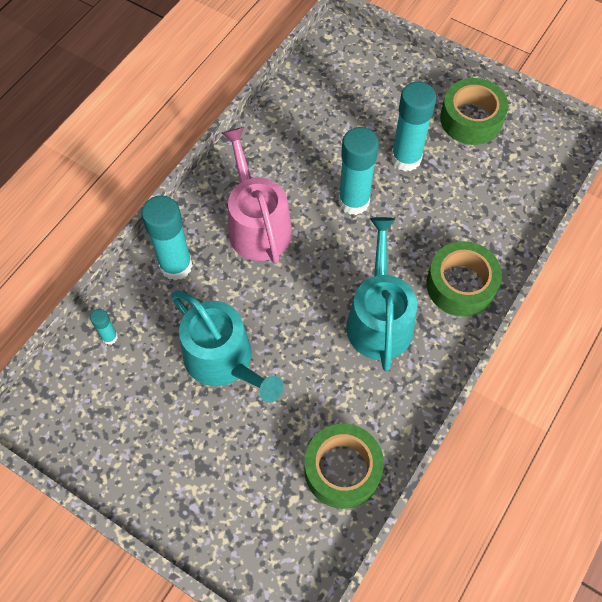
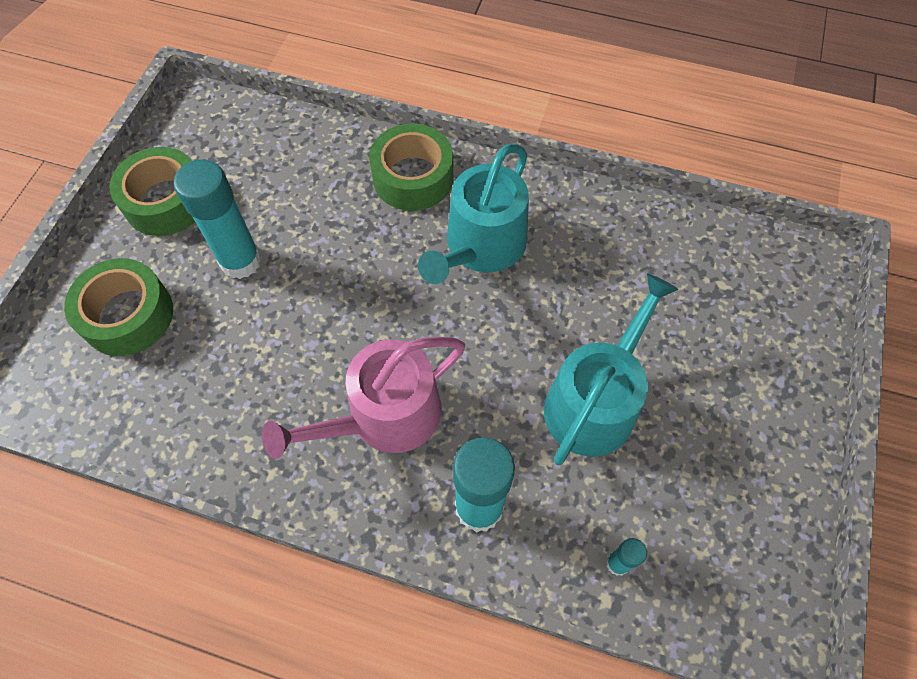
camera: 105 degrees left, 0 degrees up
green tape [304,424,384,509] -> green tape moved to [64,258,173,356]
turquoise glue stick [339,127,379,215] -> none
turquoise watering can [346,217,417,371] -> turquoise watering can turned 45 degrees counterclockwise [418,144,529,284]

